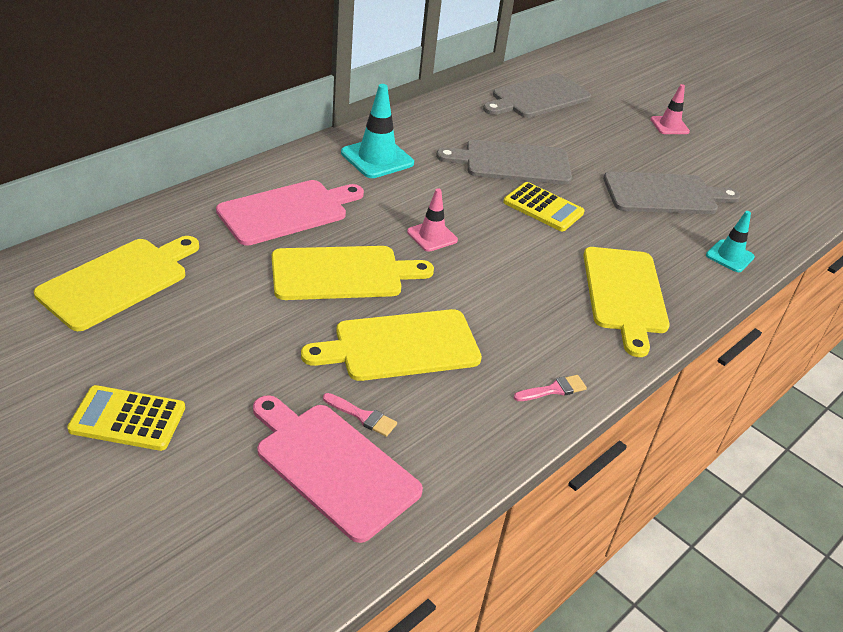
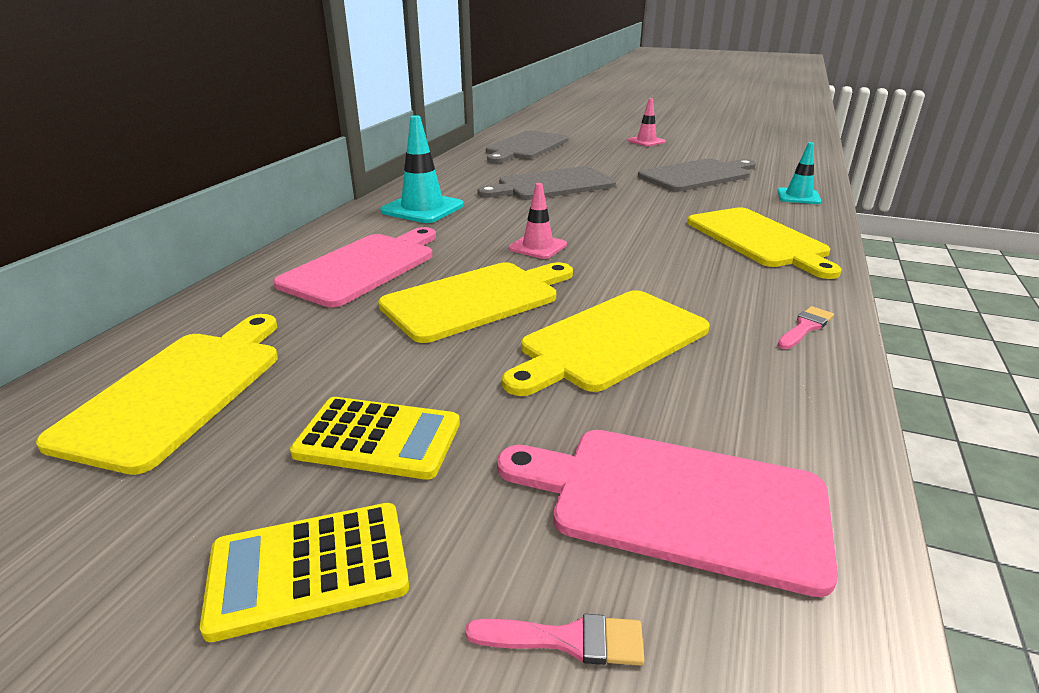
camera: 20 degrees left, 10 degrees down
pink brush [323,393,397,437] -> pink brush moved to [465,614,645,666]
yellow calculator [503,182,585,232] -> yellow calculator moved to [290,397,460,480]

